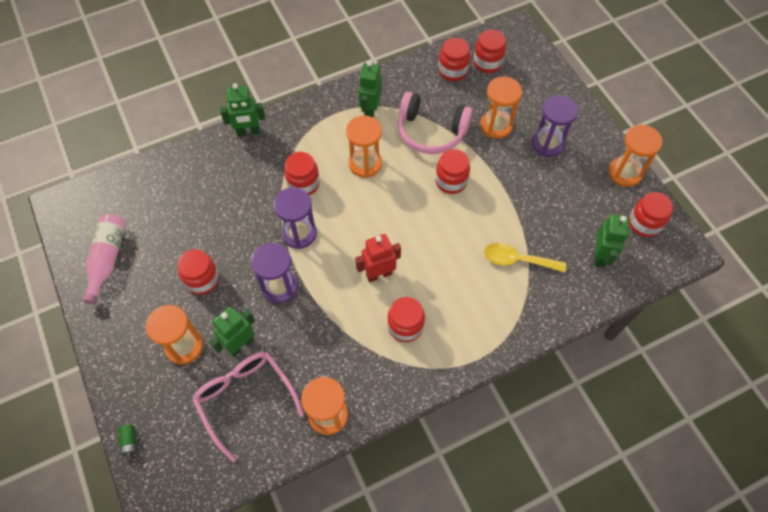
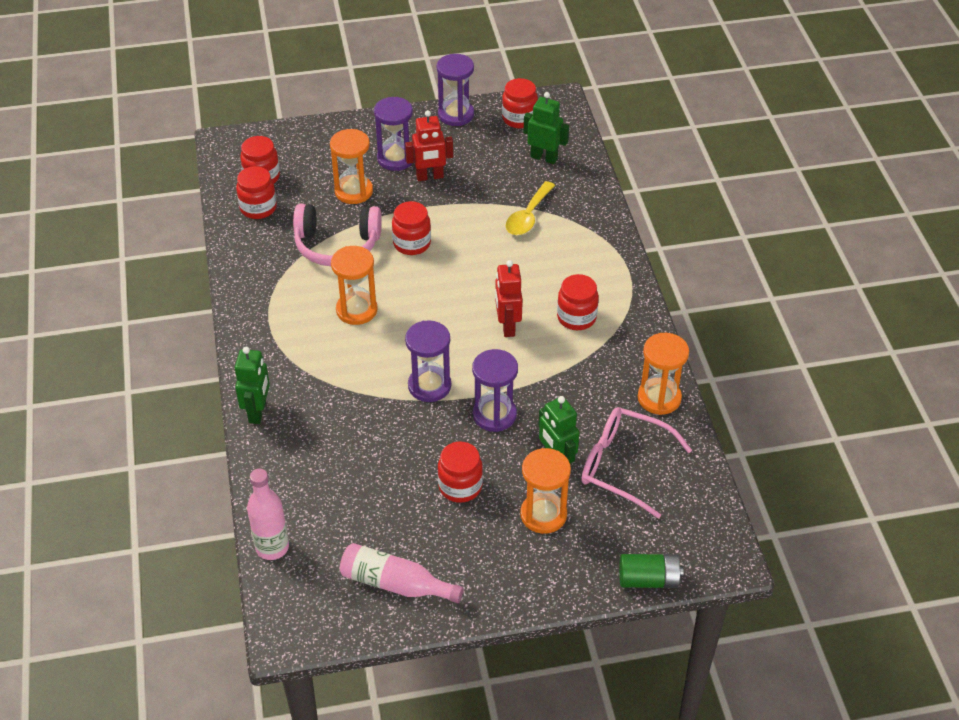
camera: 75 degrees left, 15 degrees down
green battery [118,425,137,457] -> green battery [619,554,684,588], size x1.79
pink glasses [192,352,304,462] -> pink glasses turned 45 degrees clockwise [581,407,692,519]
red jar [284,152,320,195] -> none
green robot [358,61,382,117] -> none
pink headphones [398,92,473,154] -> pink headphones turned 60 degrees clockwise [293,204,382,266]
orange hourglass [609,125,662,187] -> purple hourglass [437,54,474,126]
none -> pink bottle [247,469,289,560]
none -> red robot [405,110,453,181]

